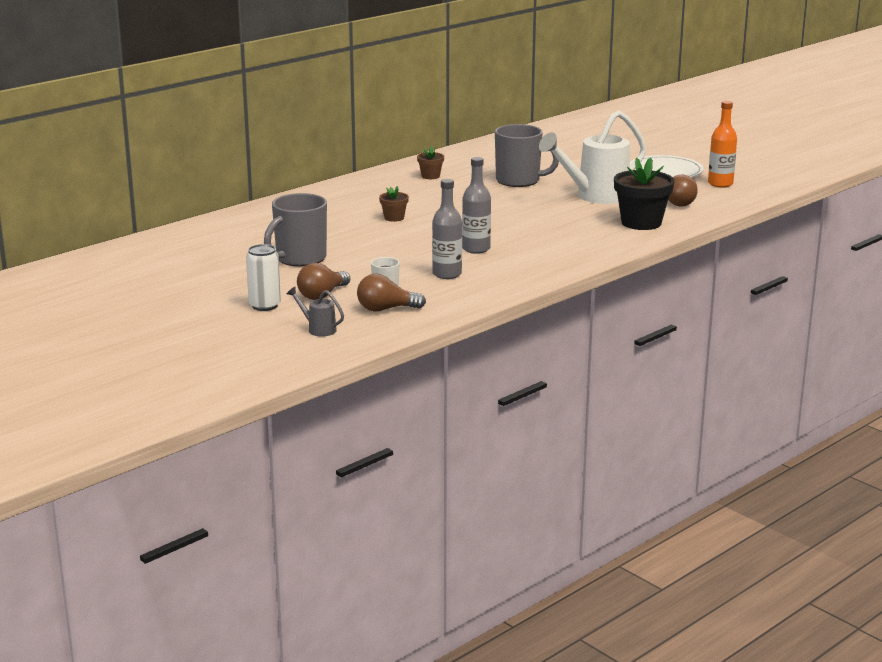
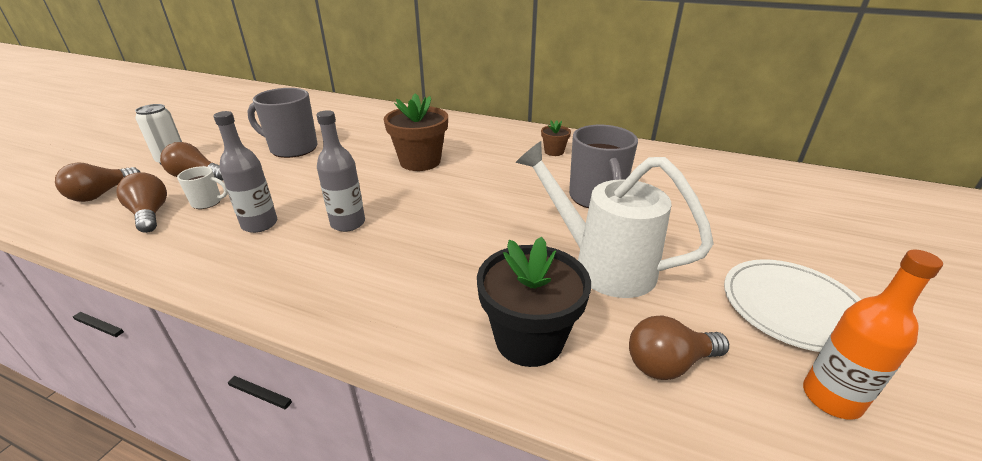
camera: 65 degrees right, 10 degrees up
grey watering can [287,287,344,337] -> brown light bulb [55,162,140,202]
brown flower pot [379,186,409,222] -> brown flower pot [384,93,448,171], size x2.01

